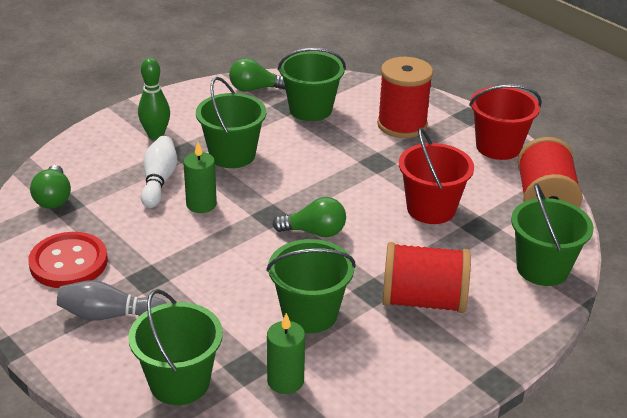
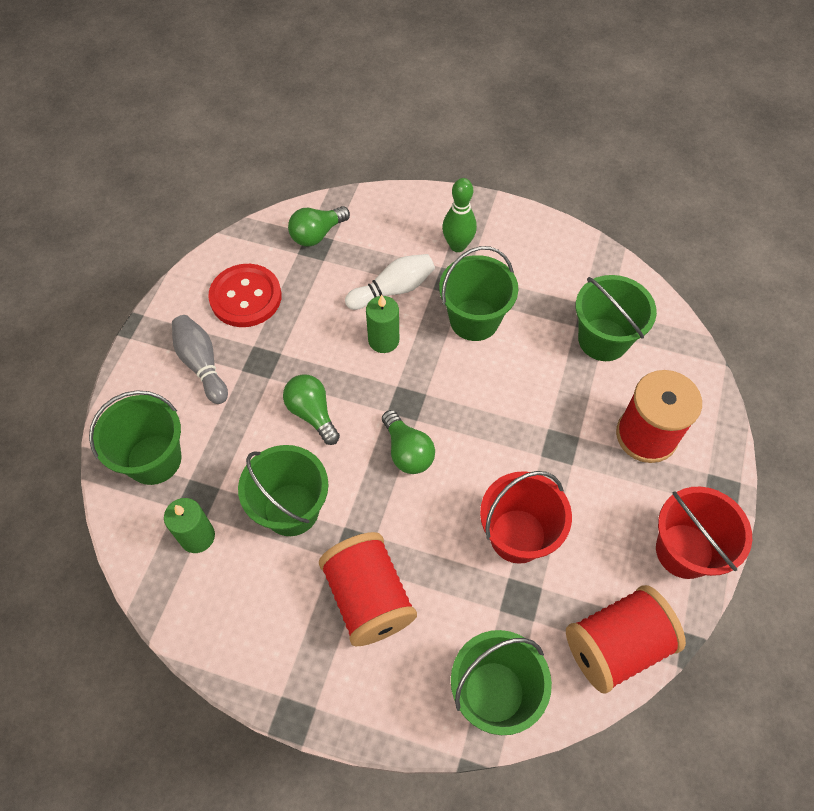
camera: 60 degrees right, 25 degrees up
green light bulb [229,58,285,92] -> green light bulb moved to [283,374,340,445]

